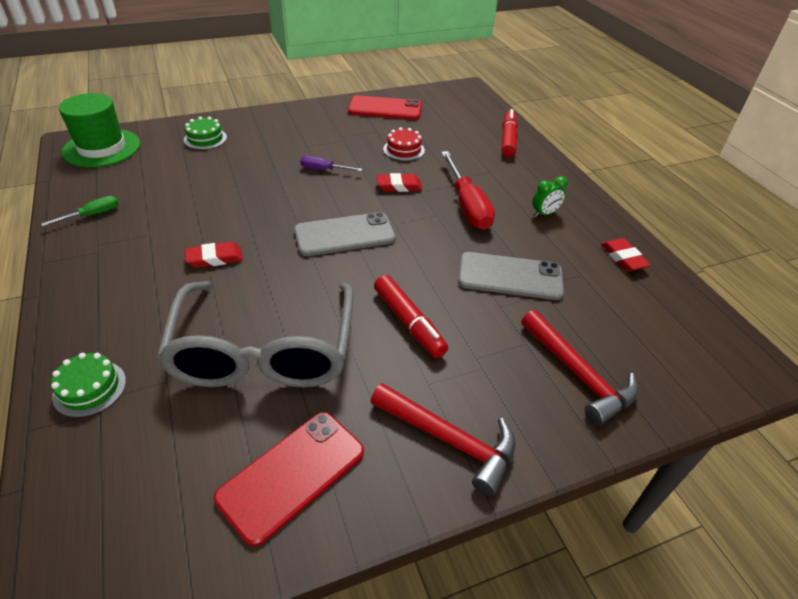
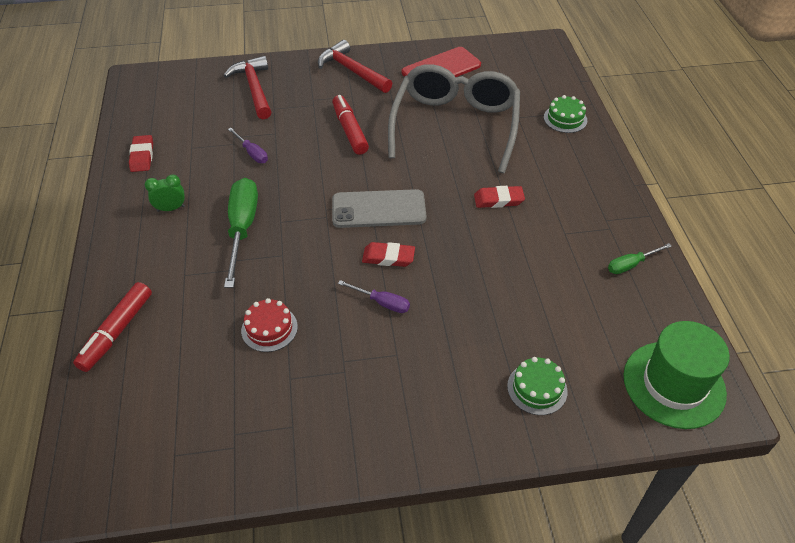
camera: 165 degrees left, 5 degrees up
red phone [348,95,422,120] -> none
red eraser [377,173,423,192] -> red eraser moved to [362,242,415,267]
red screwdriver [441,151,495,230] -> green screwdriver [224,178,258,288]
grey phone [458,252,564,300] -> purple screwdriver [228,128,268,163]

